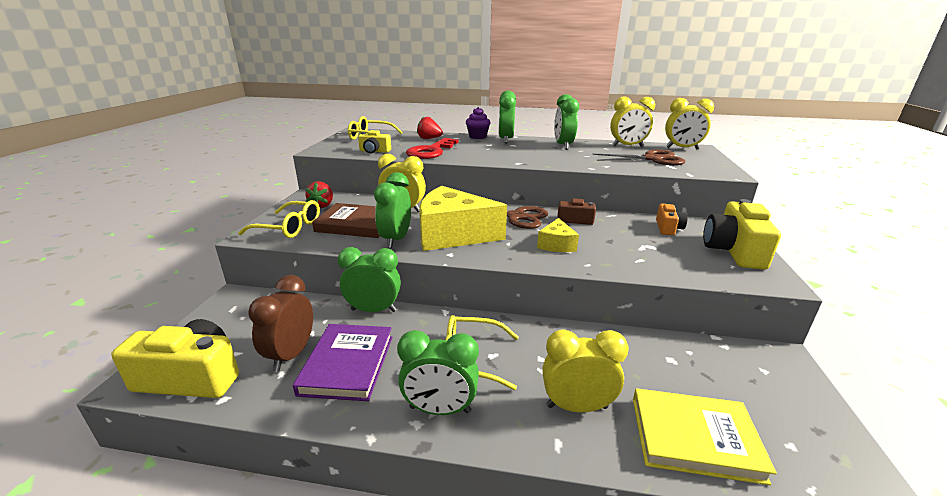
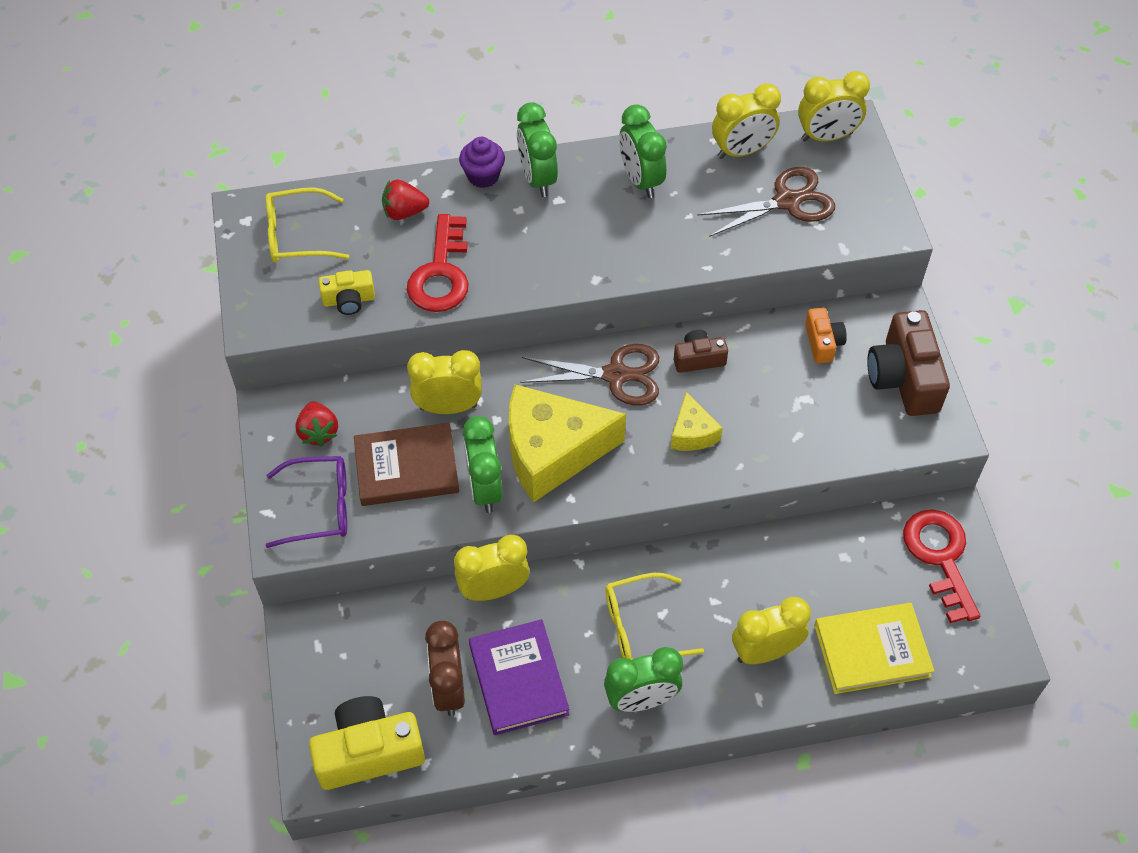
camera: 20 degrees left, 30 degrees up
yellow glasses [238,200,320,238] -> purple glasses [266,456,347,548]
green clock [338,247,401,312] -> yellow clock [454,535,530,601]
yellow camera [703,199,781,270] -> brown camera [867,310,950,416]
none -> red key [903,509,980,623]

